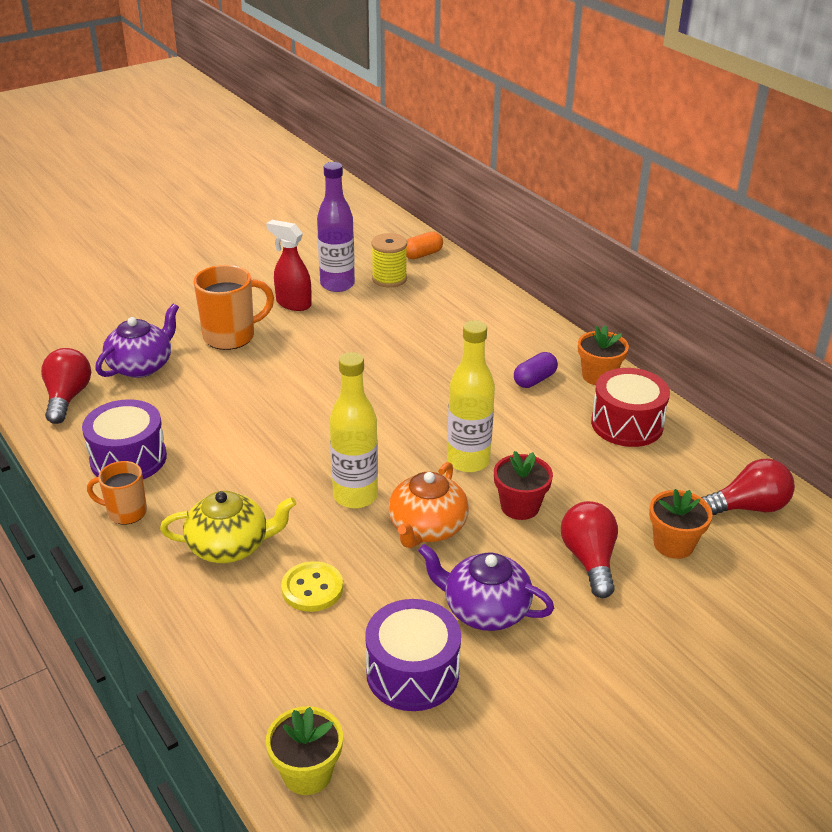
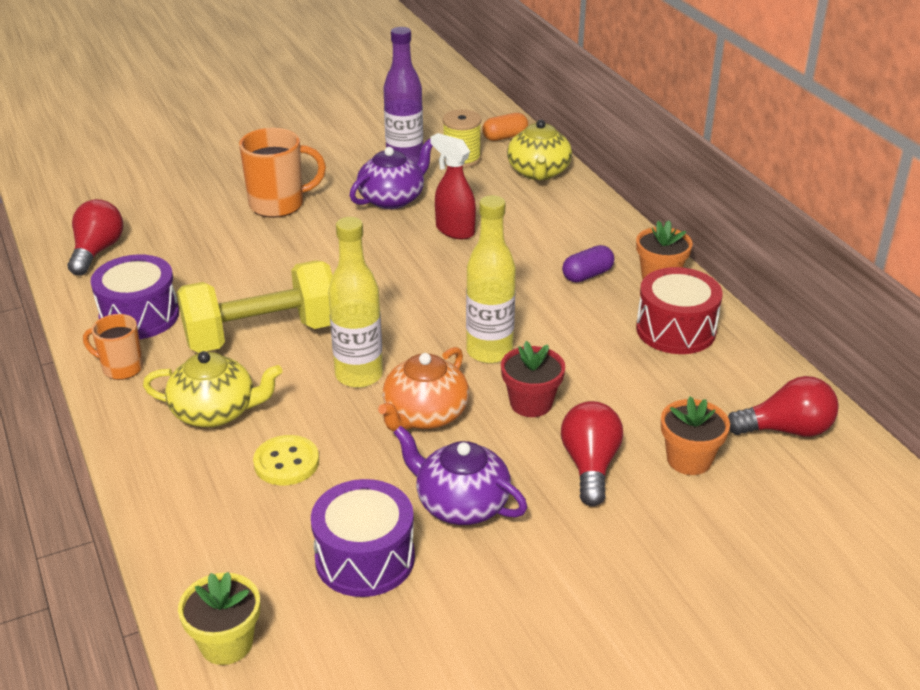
camera: 10 degrees right, 0 degrees up
purple teapot [95,303,179,378] -> purple teapot moved to [350,138,433,209]
red spray bottle [266,220,312,311] -> red spray bottle moved to [430,133,476,239]
none -> yellow dumbbell [177,260,333,353]
none -> yellow teapot [507,120,572,180]

